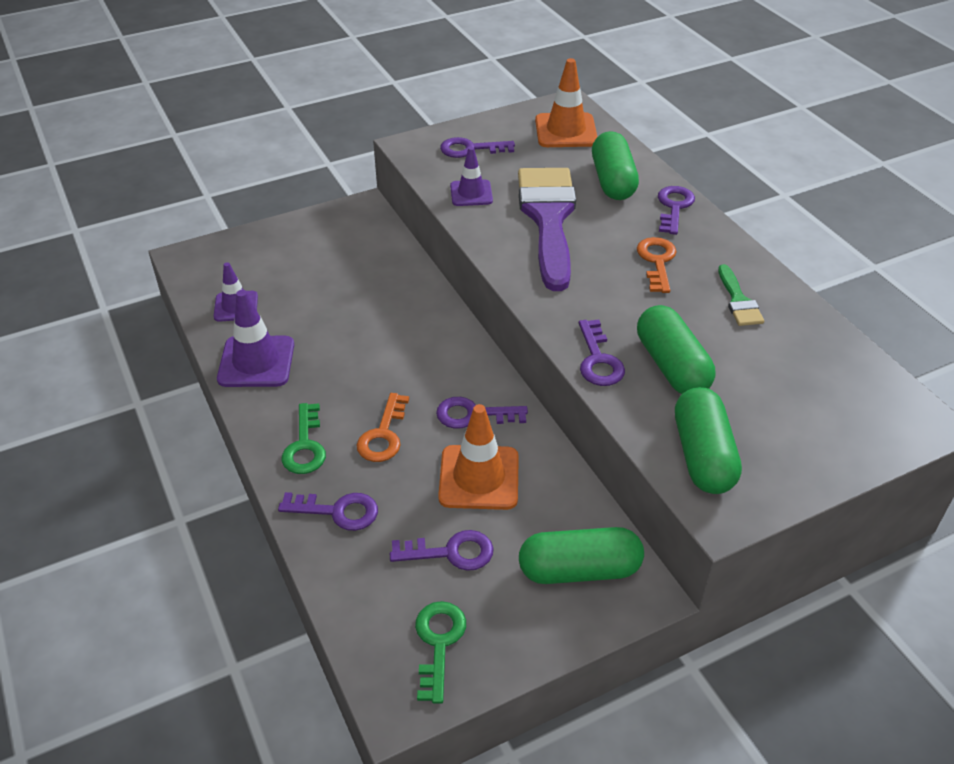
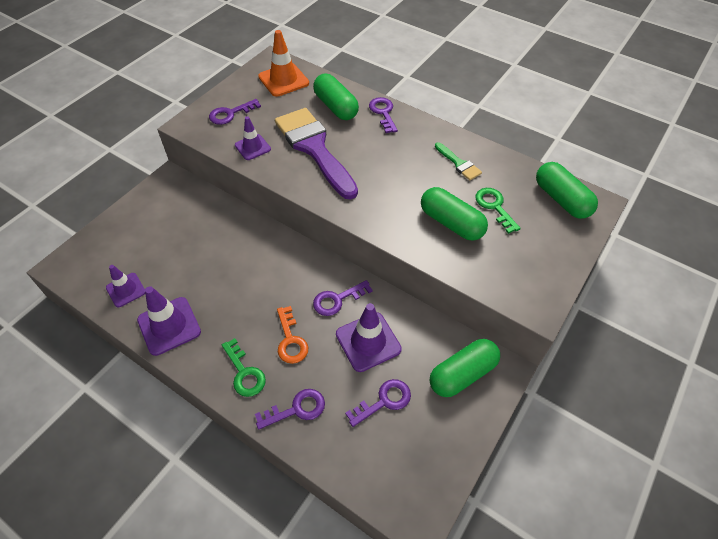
camera: 30 degrees left, 10 degrees up
green key [415,601,466,704] -> green key moved to [475,188,521,234]
orange traffic cone [438,404,519,510] -> purple traffic cone [336,303,402,372]
purple key [579,319,625,386] -> none
orange key [637,237,676,293] -> none
green capsule [675,387,742,494] -> green capsule moved to [536,162,598,219]

